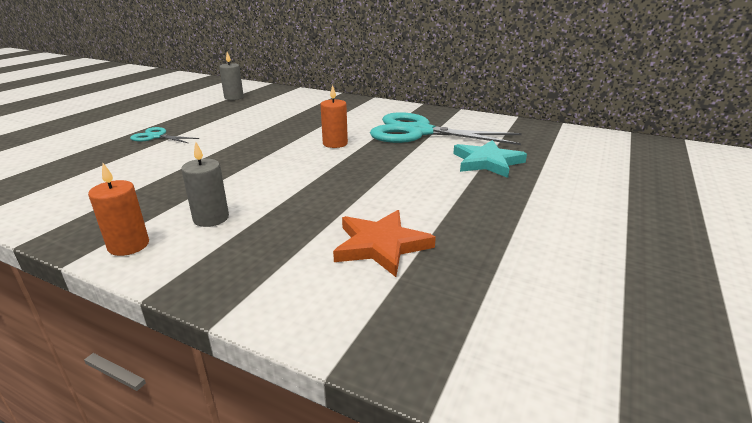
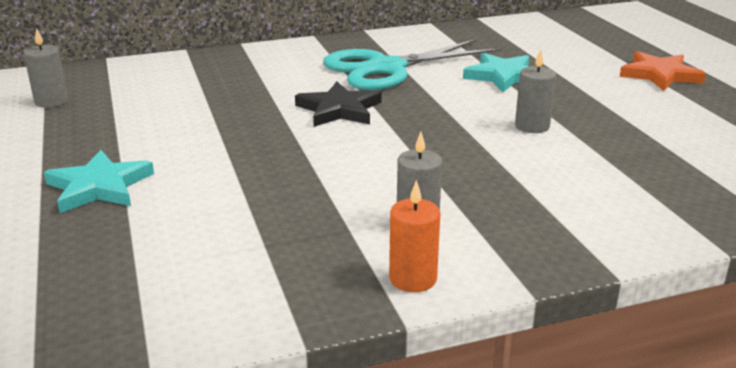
camera: 45 degrees left, 0 degrees up
turquoise scissors [130,127,199,143] -> turquoise star [44,150,154,213]
orange candle [320,85,348,148] -> black star [295,81,382,127]
orange star [333,210,436,277] -> orange star moved to [620,51,706,91]
none -> grey candle [515,49,556,133]

